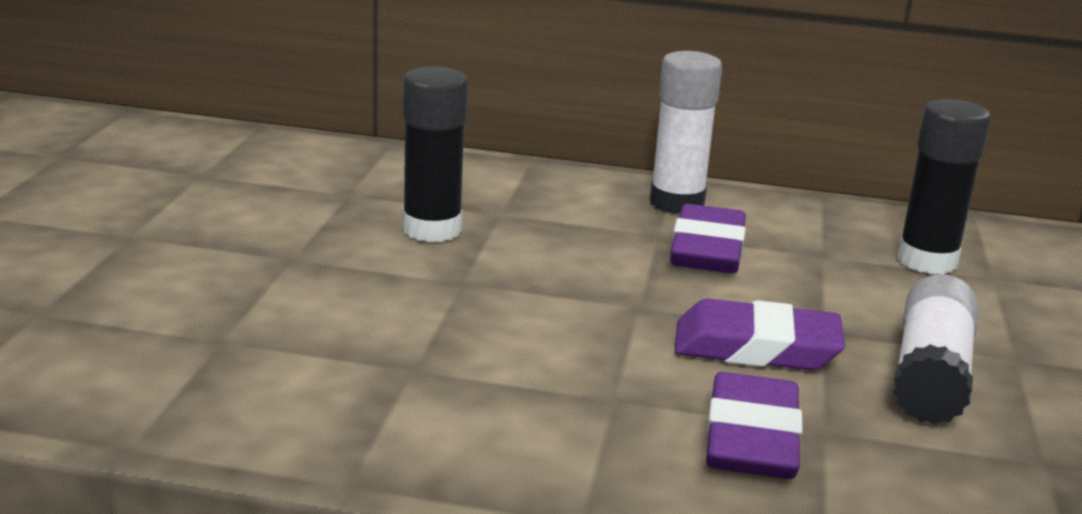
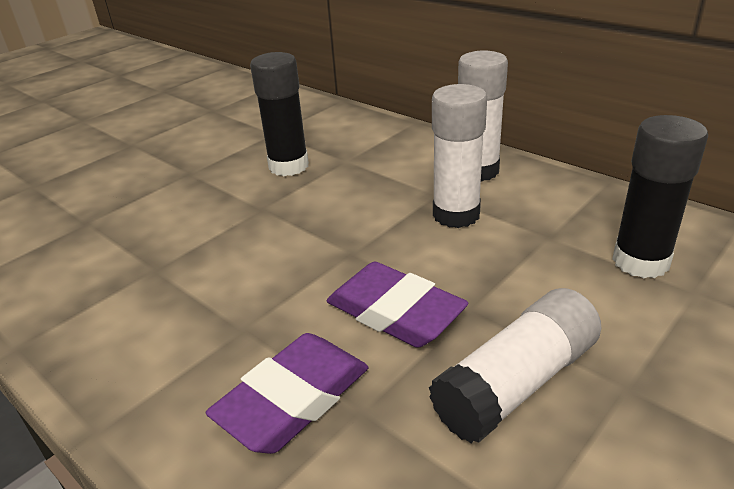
camera: 35 degrees right, 10 degrees up
purple eraser [670,204,746,274] -> white glue stick [432,84,487,228]

